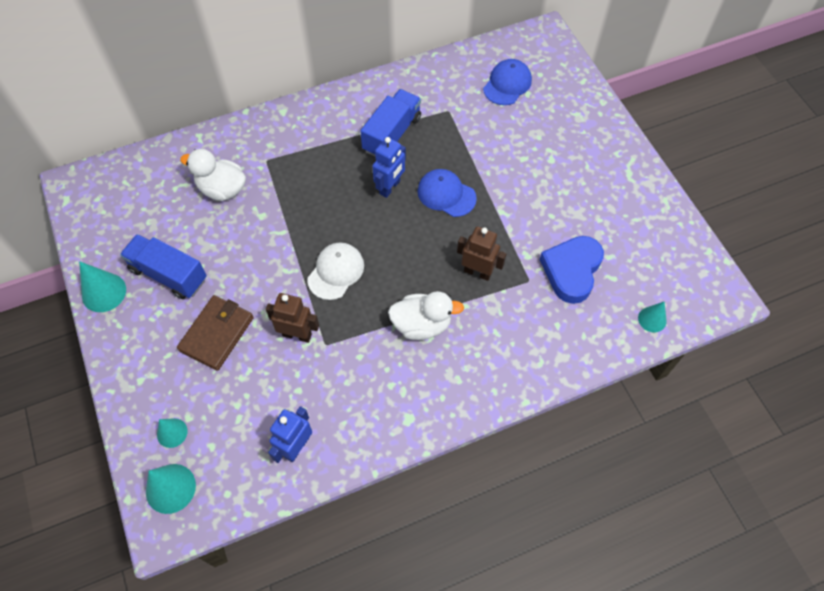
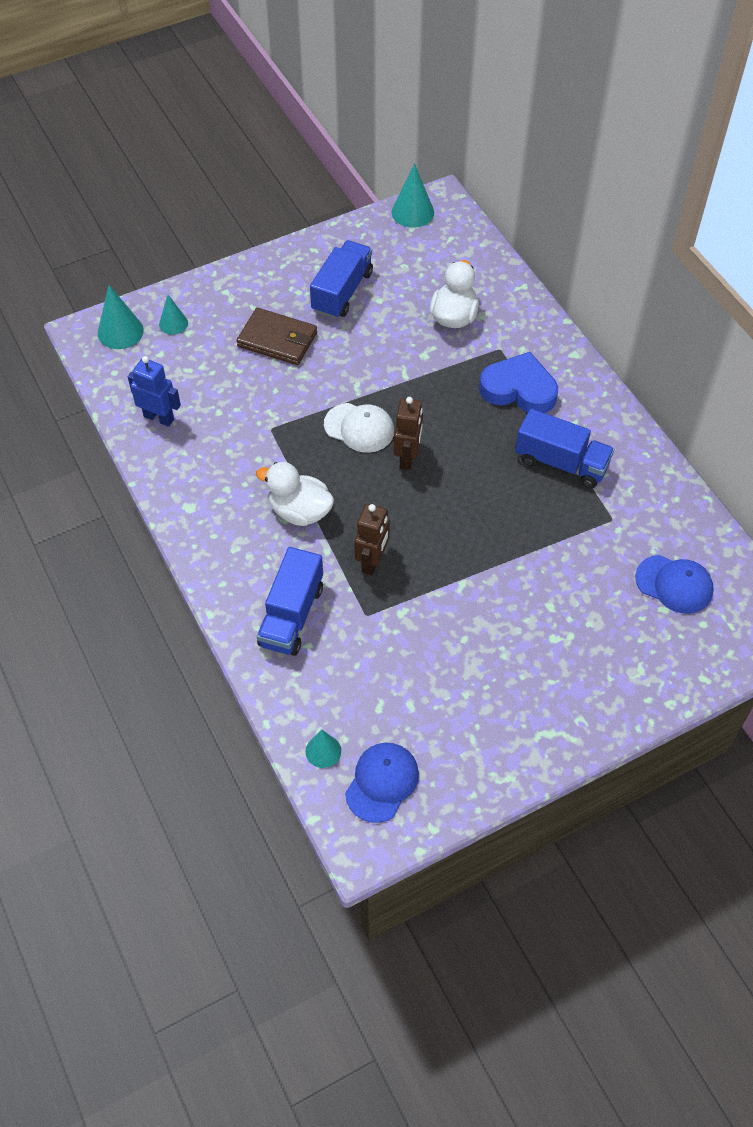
camera: 85 degrees right, 5 degrees down
turquoise cone [79,261,126,312] -> turquoise cone moved to [392,163,434,228]
brown robot [266,293,319,343] -> brown robot moved to [394,397,423,470]
blue robot [372,137,406,198] -> none
white duck [388,291,464,340] -> white duck turned 120 degrees clockwise [256,462,334,526]
blue cap [418,169,477,217] -> blue cap moved to [345,743,419,823]
blue heart [539,236,604,304] -> blue heart moved to [479,352,558,413]
none -> blue truck [257,547,323,656]

